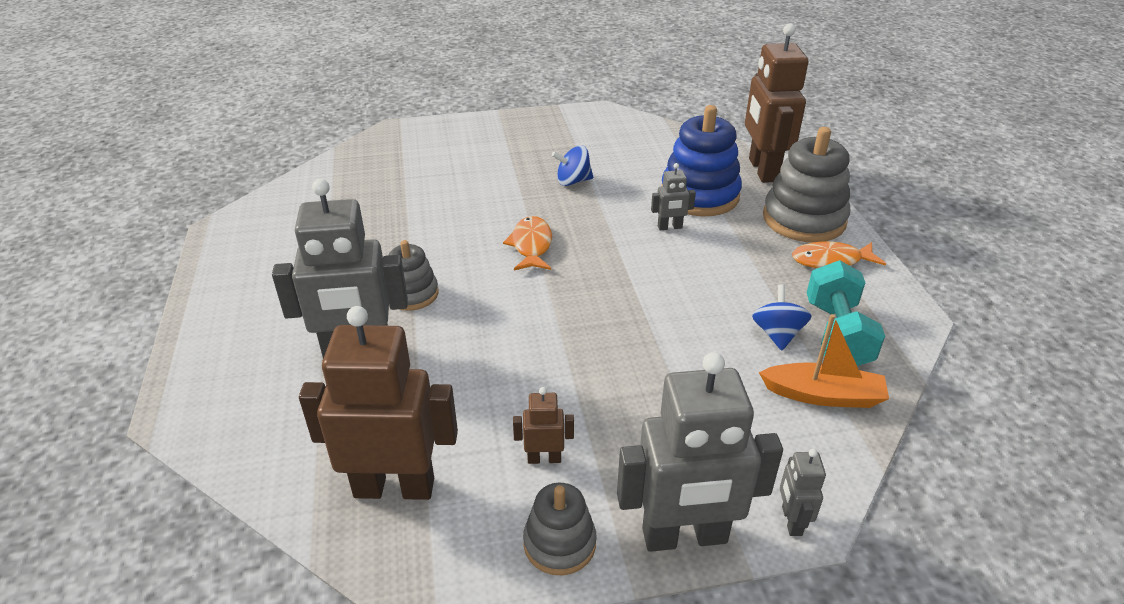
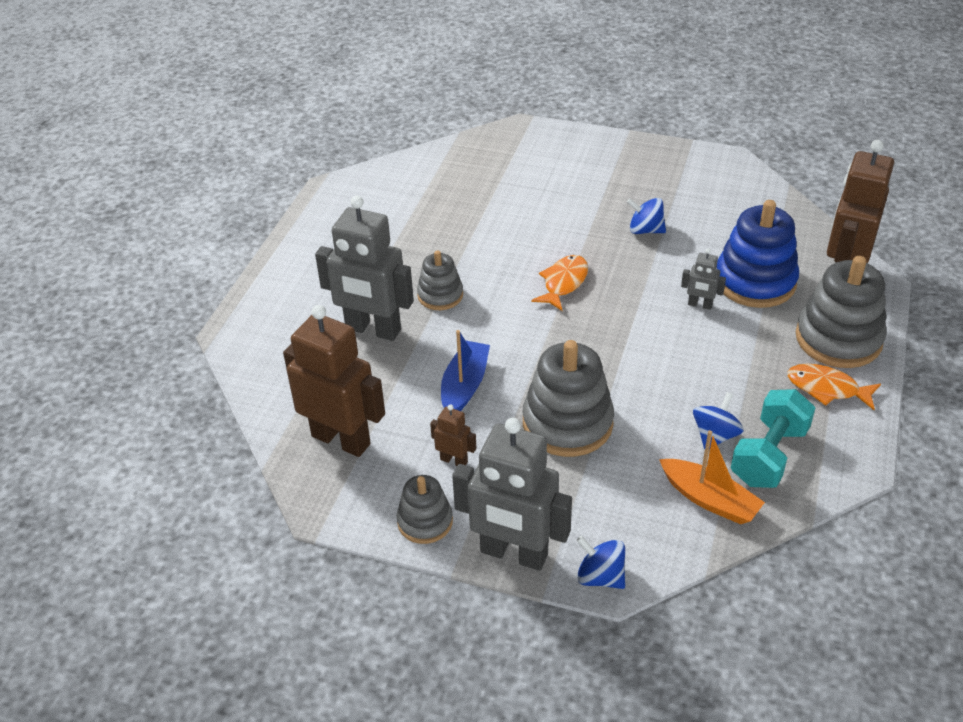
camera: 30 degrees right, 5 degrees up
grey robot [780,449,826,536] -> blue spinning top [576,536,625,589]
none -> blue boat [441,330,490,411]
none -> grey stacking toy [522,340,614,457]

